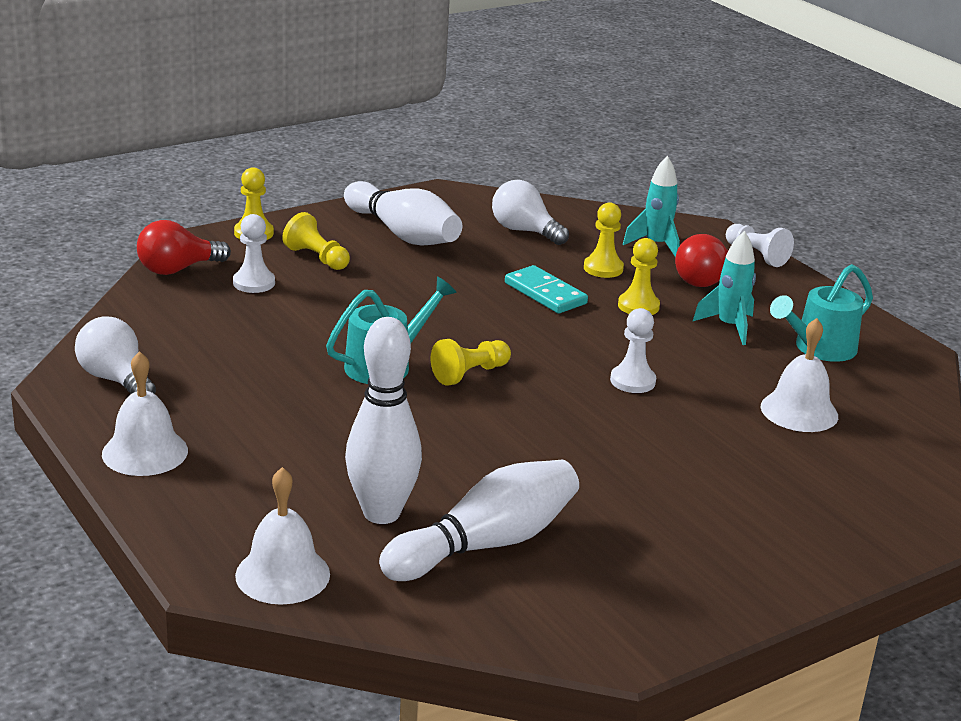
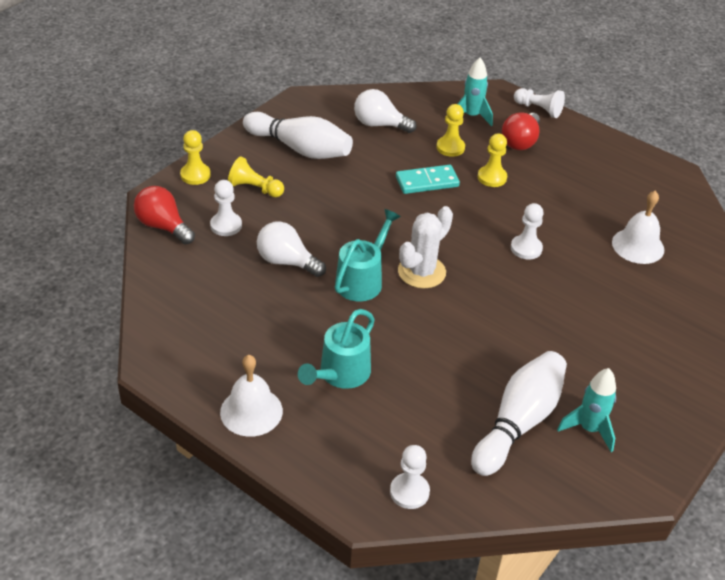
camera: 20 degrees left, 15 degrees up
white light bulb [75,316,156,394] -> white light bulb moved to [257,221,326,277]
red light bulb [137,220,231,275] -> red light bulb turned 90 degrees clockwise [134,186,195,245]
white bell [235,467,330,605] -> white pawn [390,445,430,509]
white bowling pin [345,317,422,524] -> none
yellow pawn [431,339,511,386] -> white cactus [398,206,453,289]
turquoise domino [505,265,588,313] -> turquoise domino turned 45 degrees counterclockwise [396,165,460,194]
turquoise rocket [693,231,756,345] -> turquoise rocket moved to [557,368,616,452]
turquoise watering can [770,264,873,362] -> turquoise watering can moved to [298,309,375,389]

